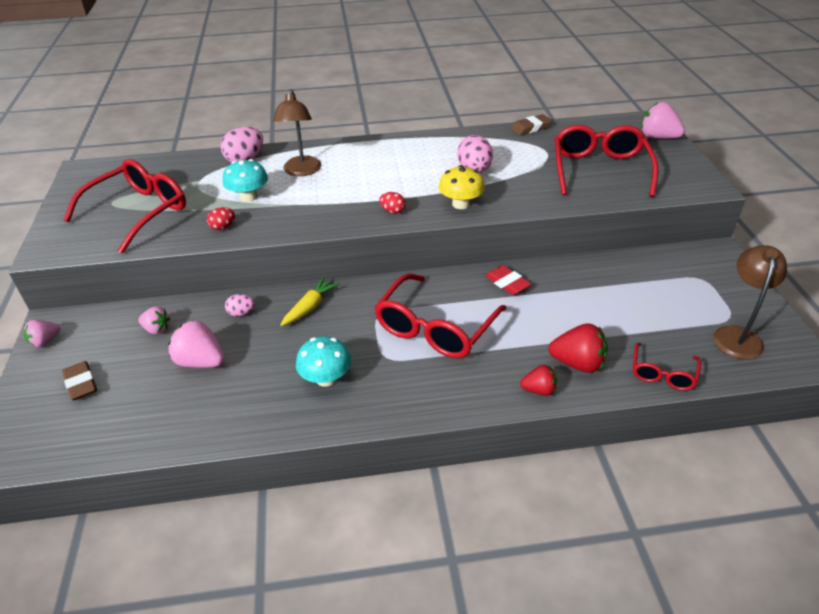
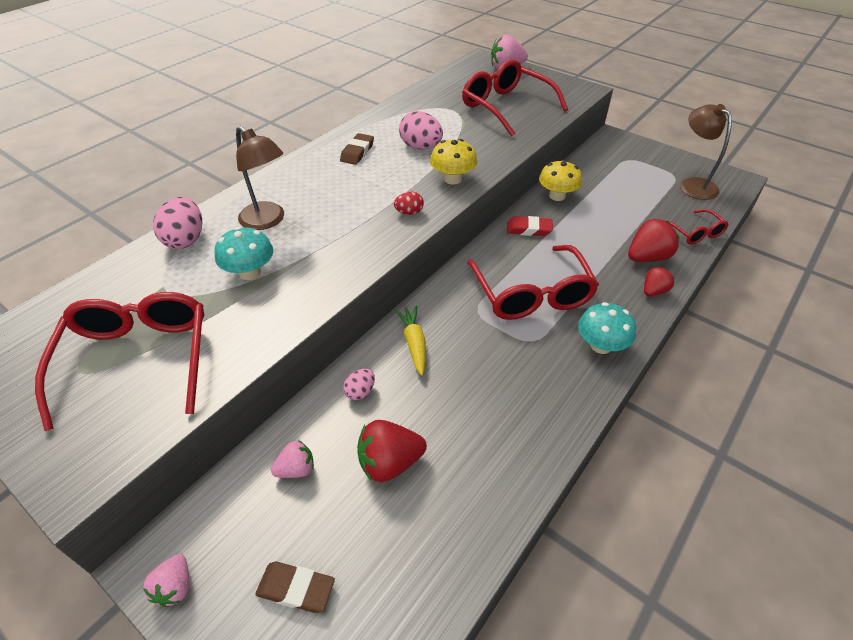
camera: 45 degrees left, 5 degrees up
pink strawberry [168,320,224,368] -> red strawberry [357,420,427,482]
red egg [207,207,235,230] -> none
turquoise mushroom [296,336,351,387] -> turquoise mushroom moved to [578,302,636,354]
brown eraser [511,114,552,135] -> brown eraser moved to [340,133,374,165]
none -> yellow mushroom [539,160,582,201]

